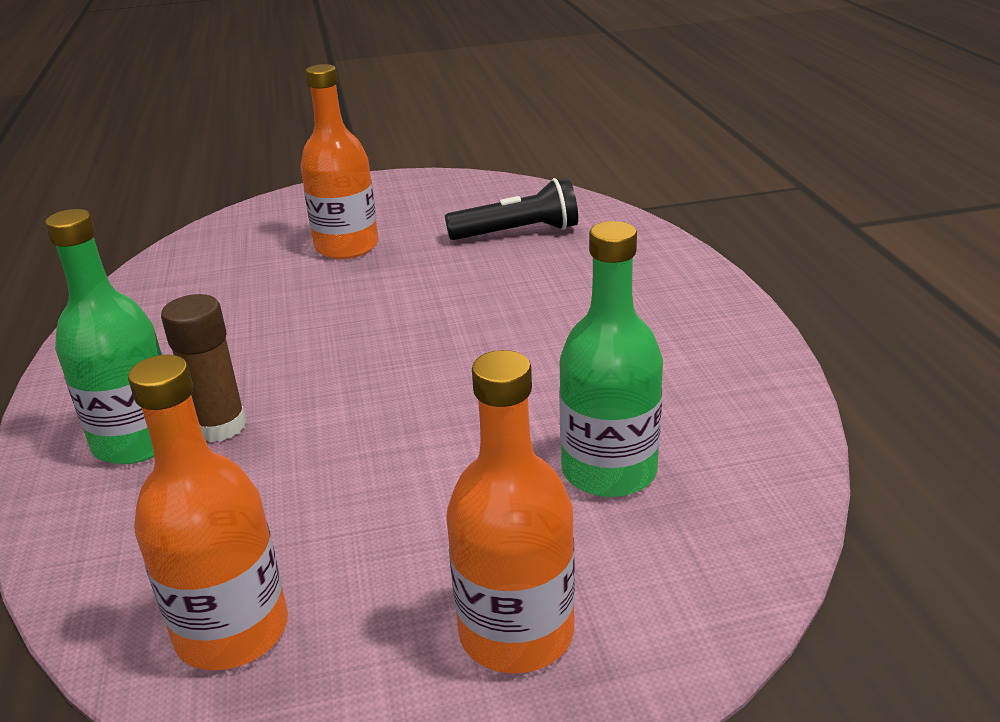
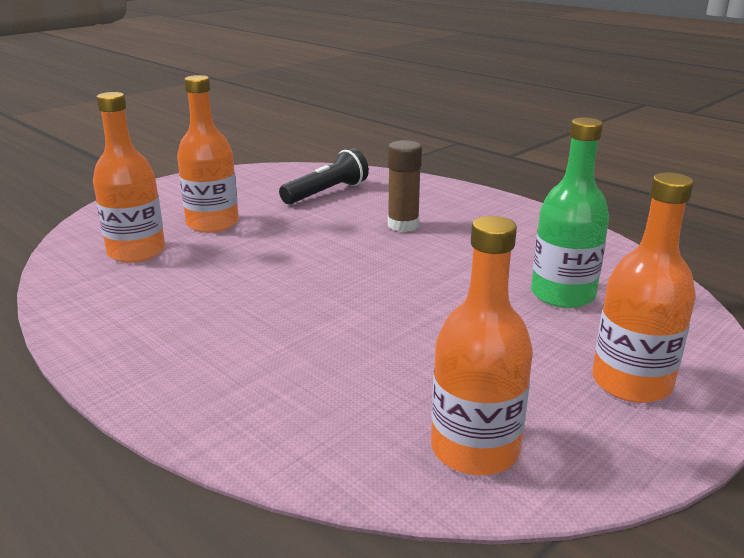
camera: 35 degrees left, 5 degrees down
green bottle [45,209,162,464] -> none
brown glue stick [161,294,247,442] -> brown glue stick moved to [388,140,422,232]
none -> orange bottle [93,92,165,263]

